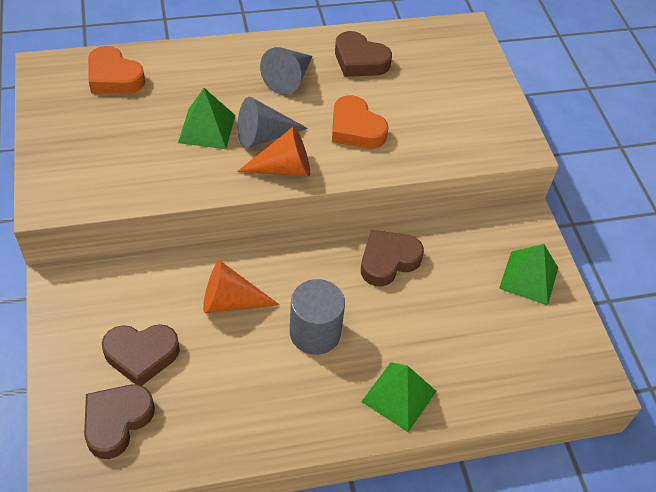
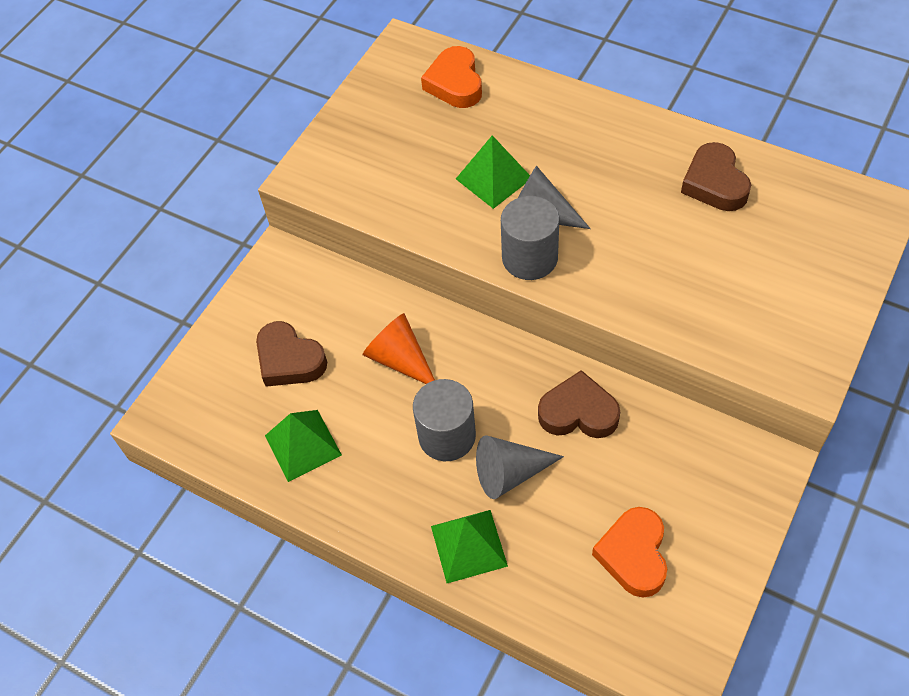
camera: 50 degrees right, 5 degrees up
brown heart [84,384,155,459] -> none
orange cone [237,126,310,176] -> grey cylinder [501,196,560,280]
grey cone [260,47,312,95] -> grey cone moved to [476,435,564,499]
orange heart [332,95,388,149] -> orange heart moved to [592,507,667,597]
green pyramid [499,244,558,306] -> green pyramid moved to [265,410,342,482]

